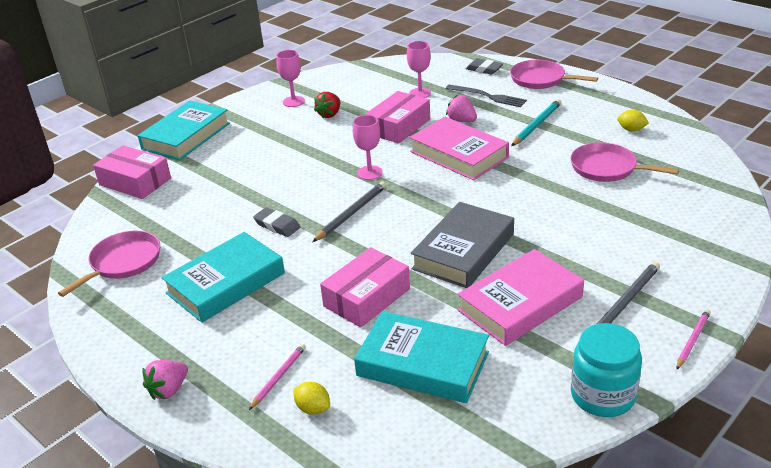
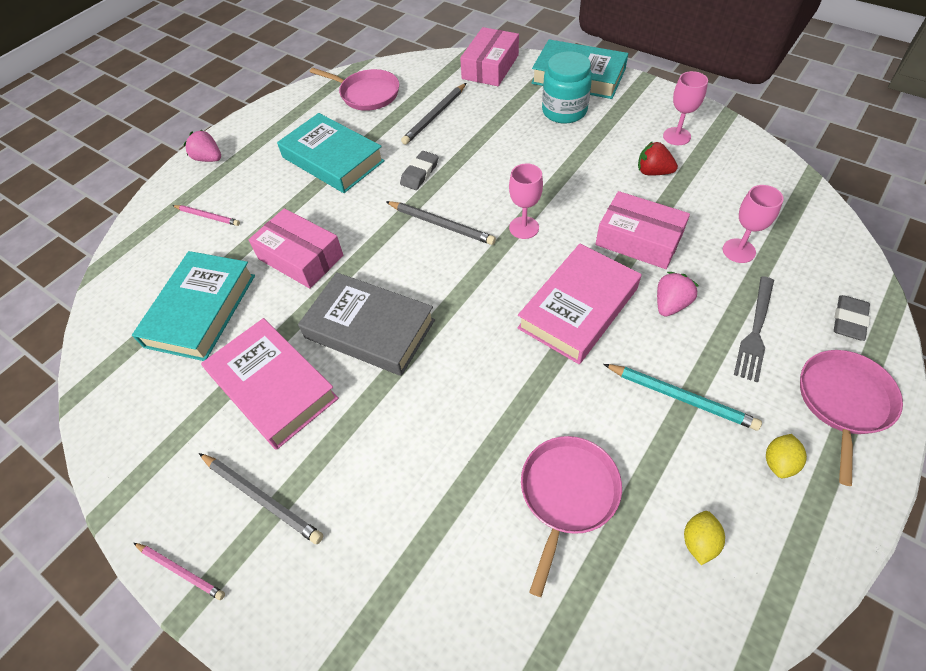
camera: 85 degrees right, 20 degrees up
yellow lemon [293,382,330,415] -> yellow lemon moved to [766,434,807,478]
turquoise jar [571,323,642,417] -> turquoise jar moved to [542,51,592,124]
none -> grey pencil [401,83,466,145]

